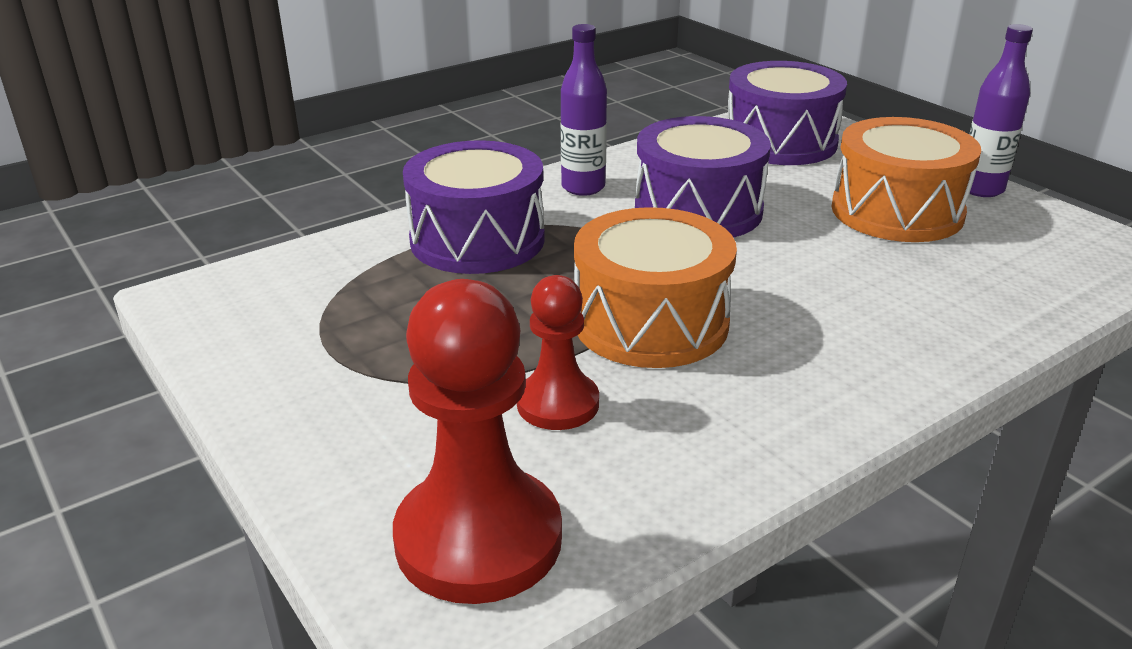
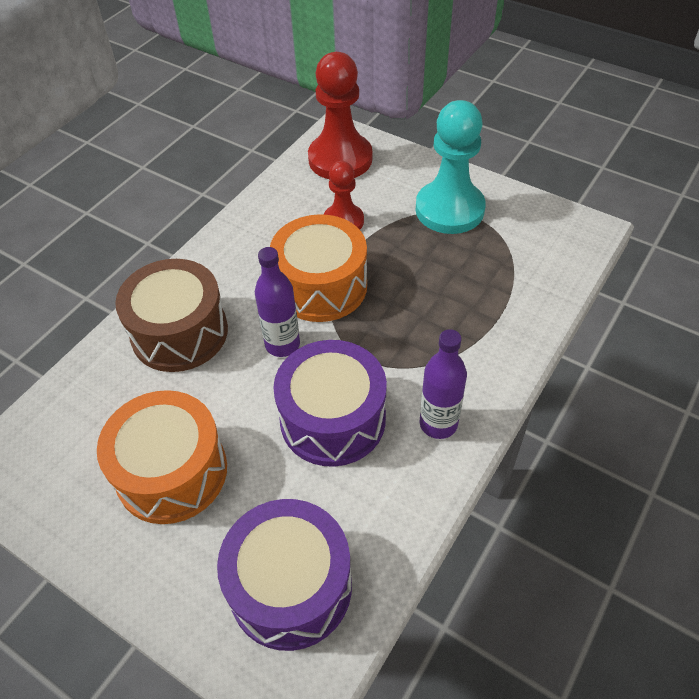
camera: 160 degrees right, 20 degrees up
purple drum [403,140,545,274] -> none
purple bottle [969,24,1033,197] -> purple bottle moved to [255,247,300,357]
none -> brown drum [115,259,228,372]
none -> turquoise pawn [415,100,486,234]

